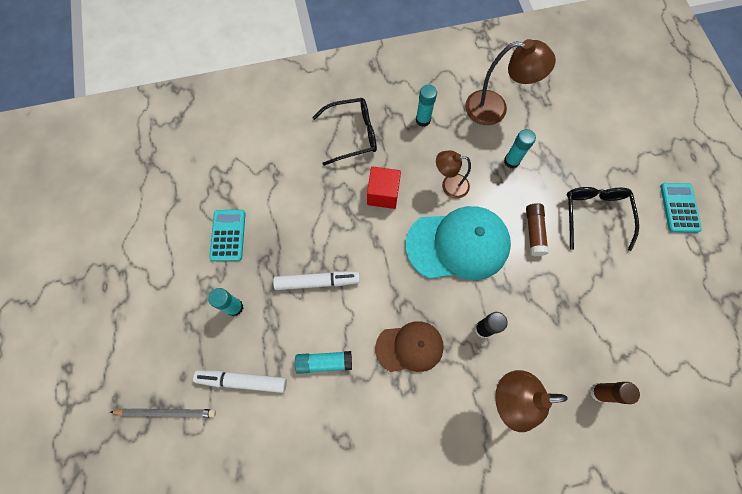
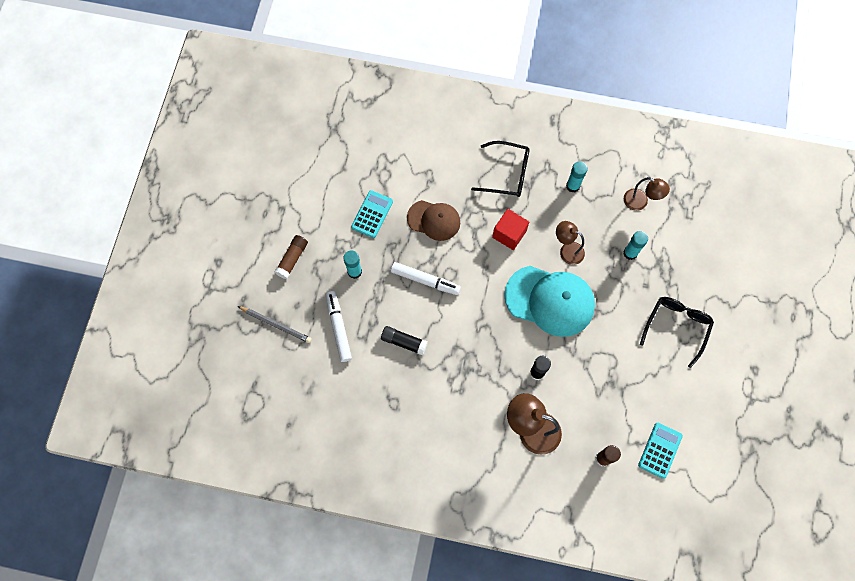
camera: 25 degrees right, 0 degrees up
white marker [193,370,287,393] -> white marker turned 45 degrees clockwise [326,291,352,362]
turquoise glue stick [295,351,352,374] -> black glue stick [381,326,428,355]
brown cap [375,321,444,372] -> brown cap moved to [407,200,460,241]
brown lamp [465,39,556,125] -> brown lamp [624,177,670,211], size x0.63
brown glue stick [526,203,549,256] -> brown glue stick moved to [275,235,308,279]
turquoise calculator [660,183,702,233] -> turquoise calculator moved to [638,423,683,479]

